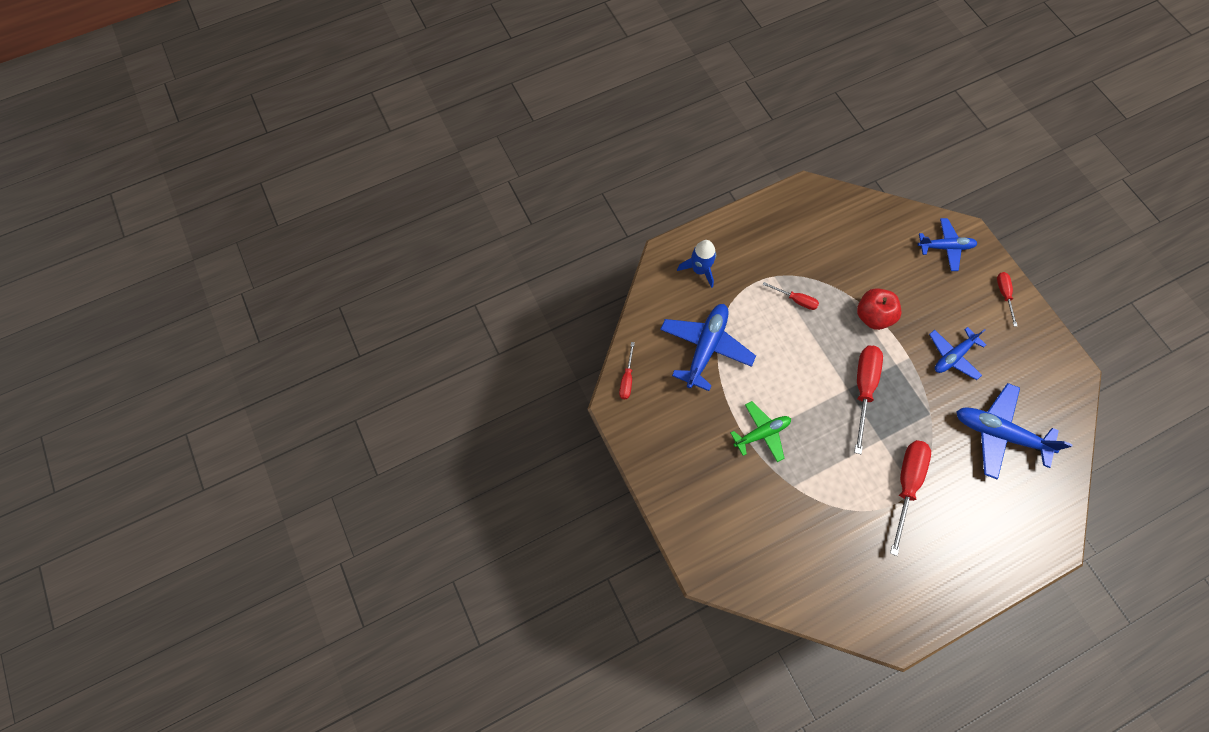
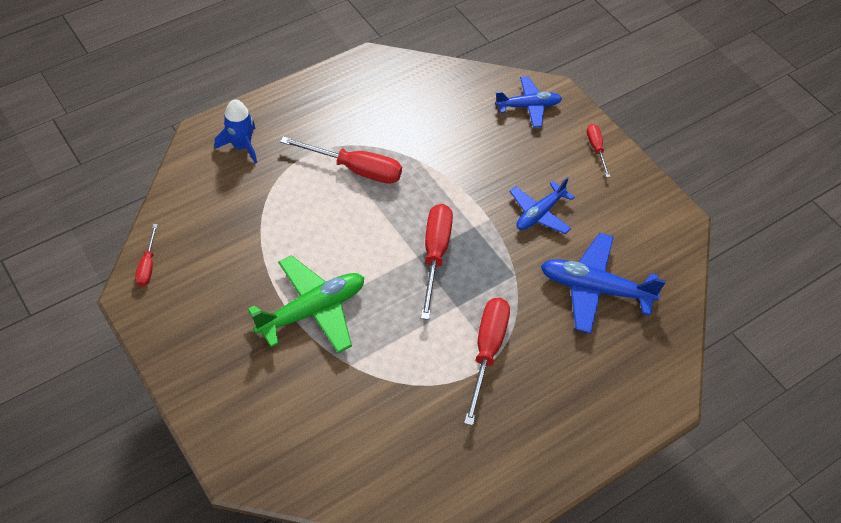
camera: 10 degrees left, 15 degrees down
blue plane [660,304,756,391] -> none
green plane [730,401,791,462] -> green plane [248,255,364,353], size x1.55
red screwdriver [763,282,819,310] -> red screwdriver [280,136,402,184], size x1.84
red apple [857,288,901,330] -> none

